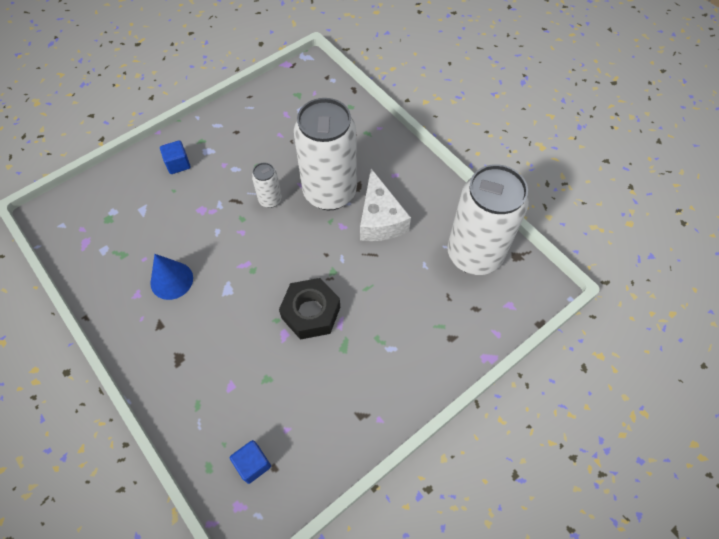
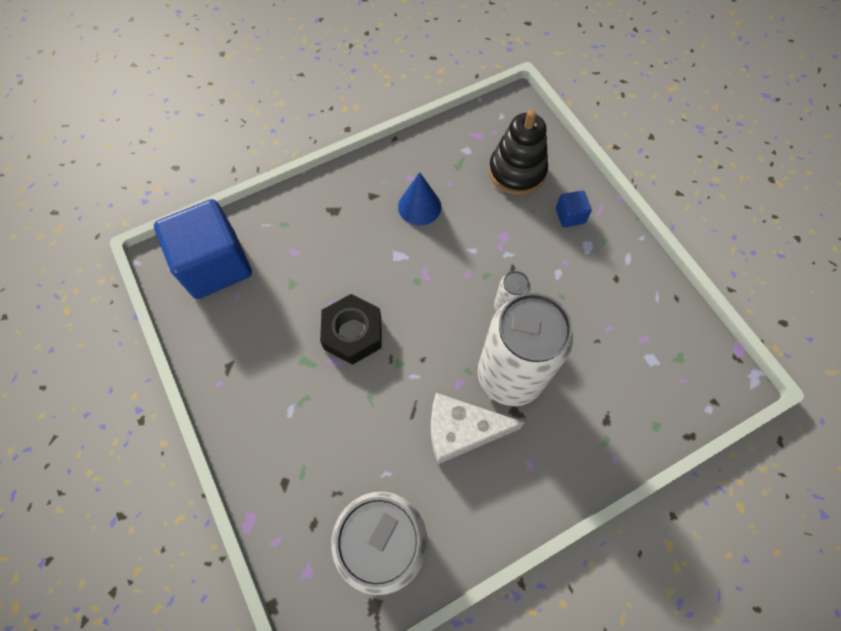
camera: 100 degrees right, 5 degrees up
blue cube [230,440,271,484] -> blue cube [154,199,252,299], size x2.37
none -> black stacking toy [489,110,548,195]

